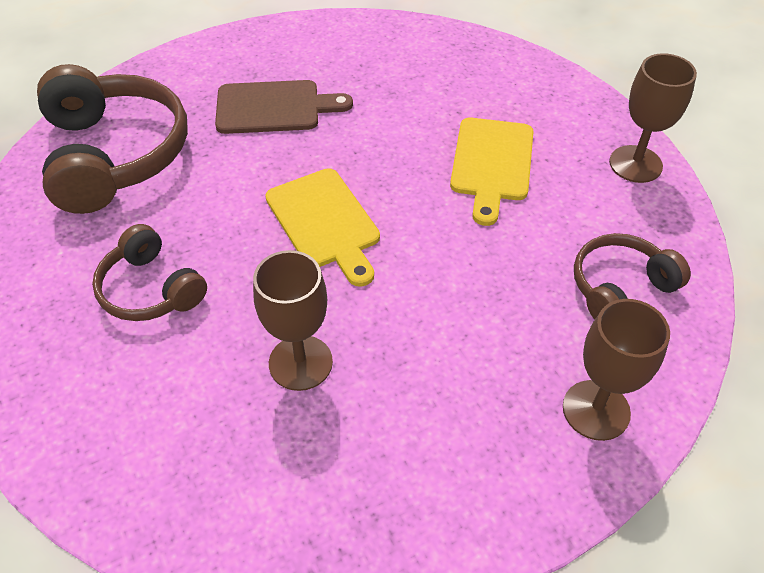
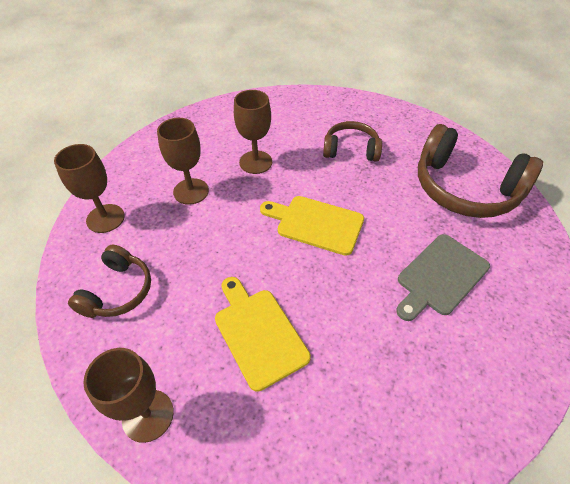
camera: 140 degrees right, 0 degrees up
brown cutting board [215,80,353,134] -> grey cutting board [396,234,490,321]
none -> brown goblet [157,118,209,205]

